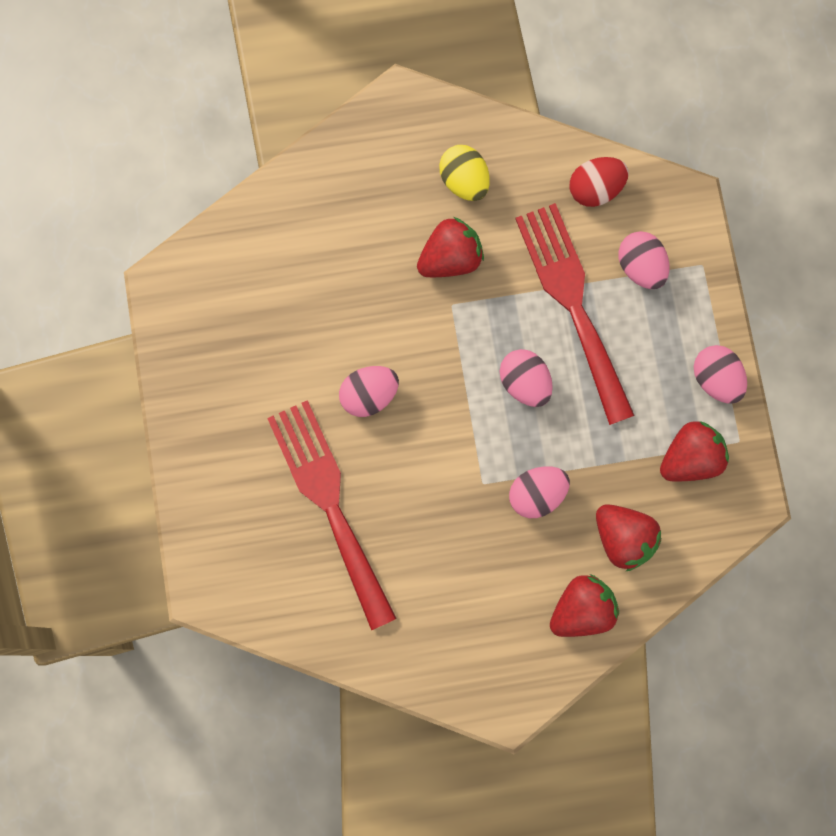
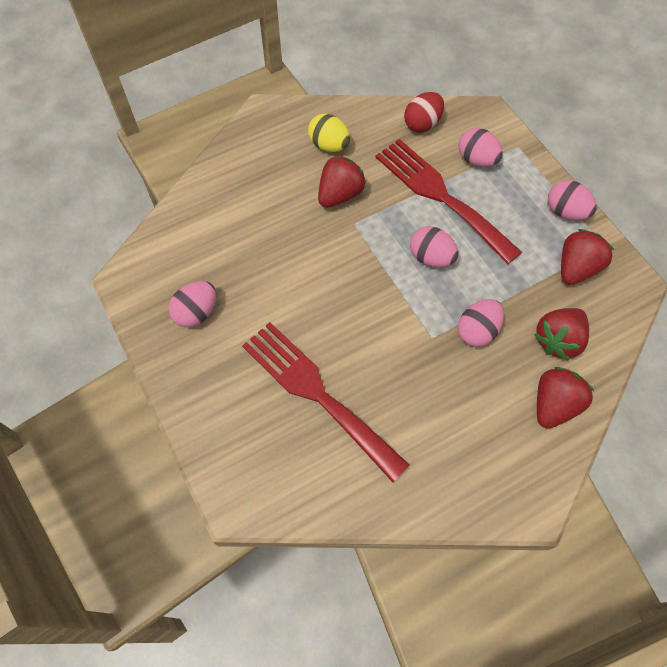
camera: 20 degrees left, 15 degrees down
pink egg [339,366,399,417] -> pink egg moved to [169,281,216,327]
red strawberry [596,504,661,572] -> red strawberry turned 105 degrees clockwise [534,308,589,361]

